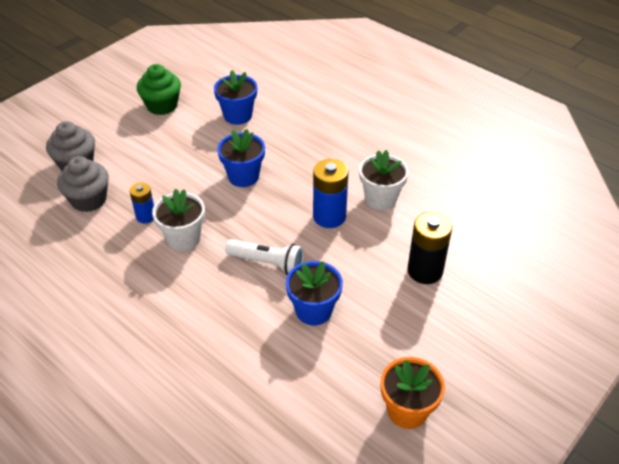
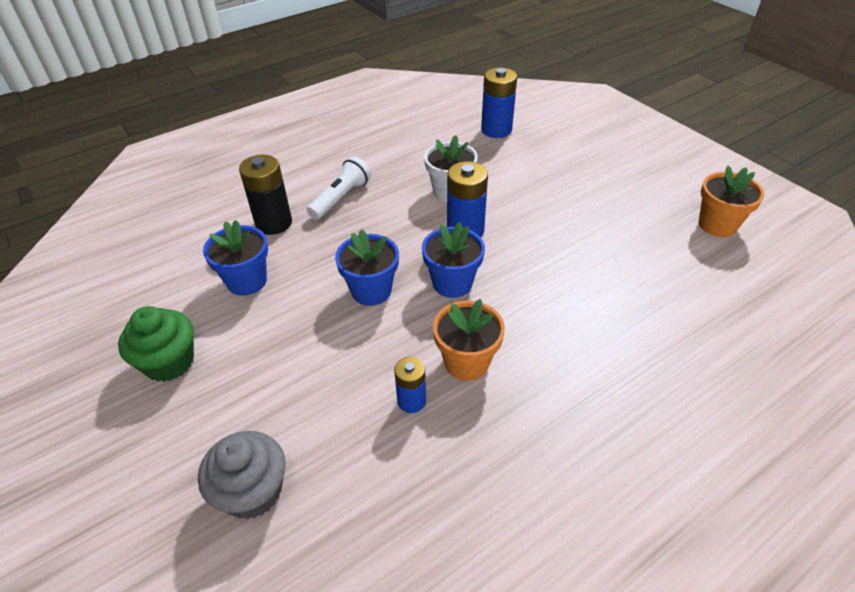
camera: 75 degrees left, 0 degrees up
grey cupcake [57,156,109,212] -> none
white flower pot [152,189,205,251] -> orange flower pot [433,299,505,381]
white flashlight [225,239,304,275] -> white flashlight moved to [306,157,371,220]
blue flower pot [286,261,343,325] -> blue flower pot moved to [422,222,485,298]
black battery [407,212,452,284] -> black battery moved to [239,155,292,235]
none -> blue battery [481,68,517,138]

